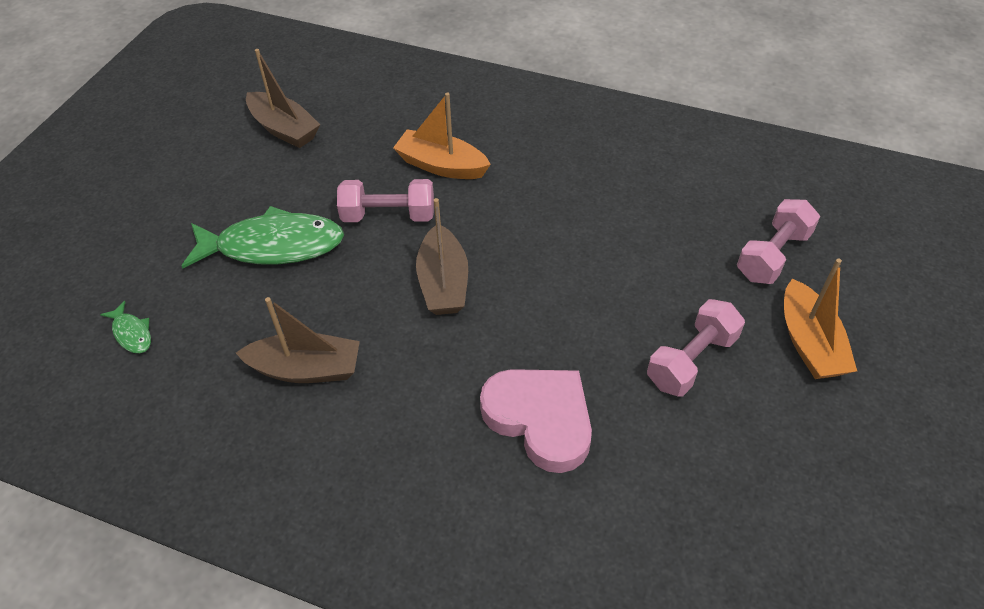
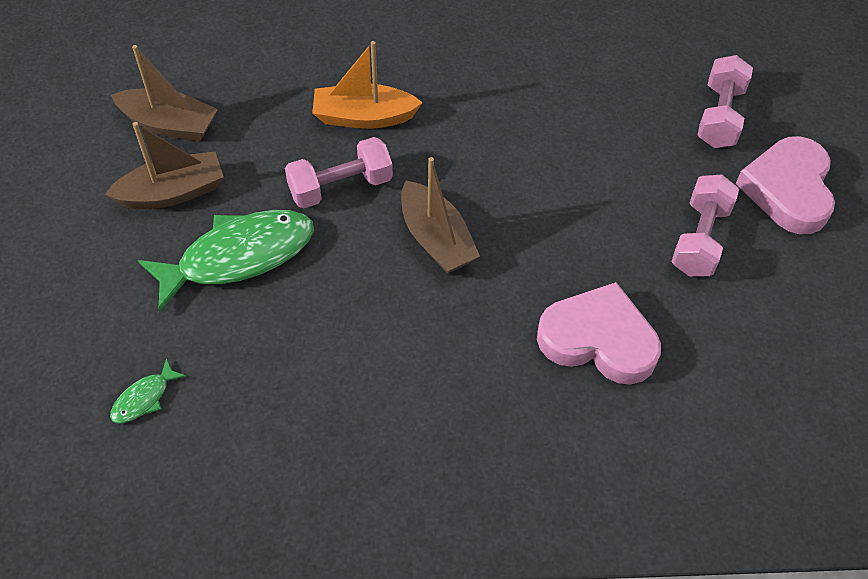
camera: 25 degrees left, 5 degrees up
green fish [100,301,151,353] -> green fish turned 105 degrees clockwise [110,358,187,424]
brown boat [236,297,360,383] -> brown boat moved to [105,122,224,209]
orange boat [784,258,857,379] -> pink heart [736,136,835,234]

